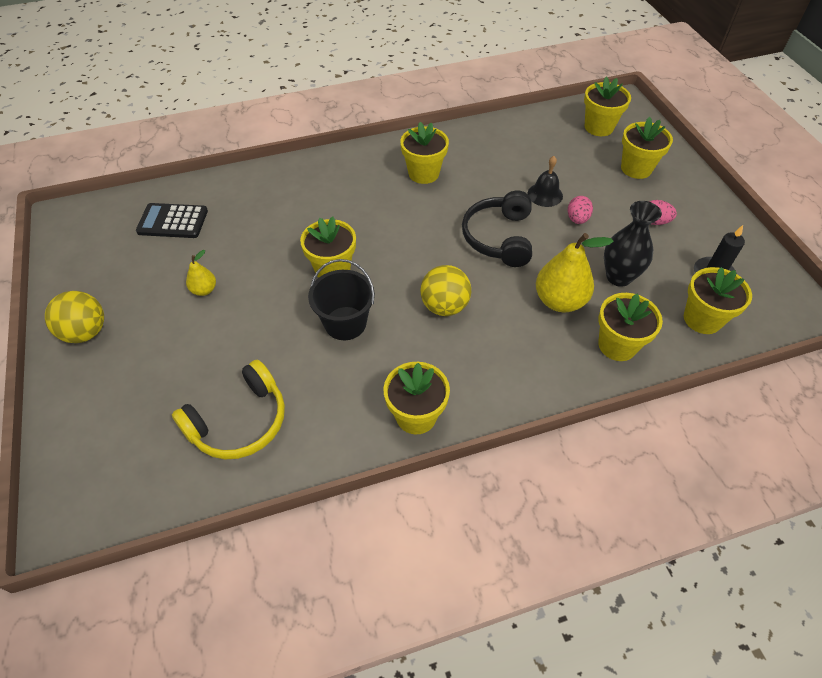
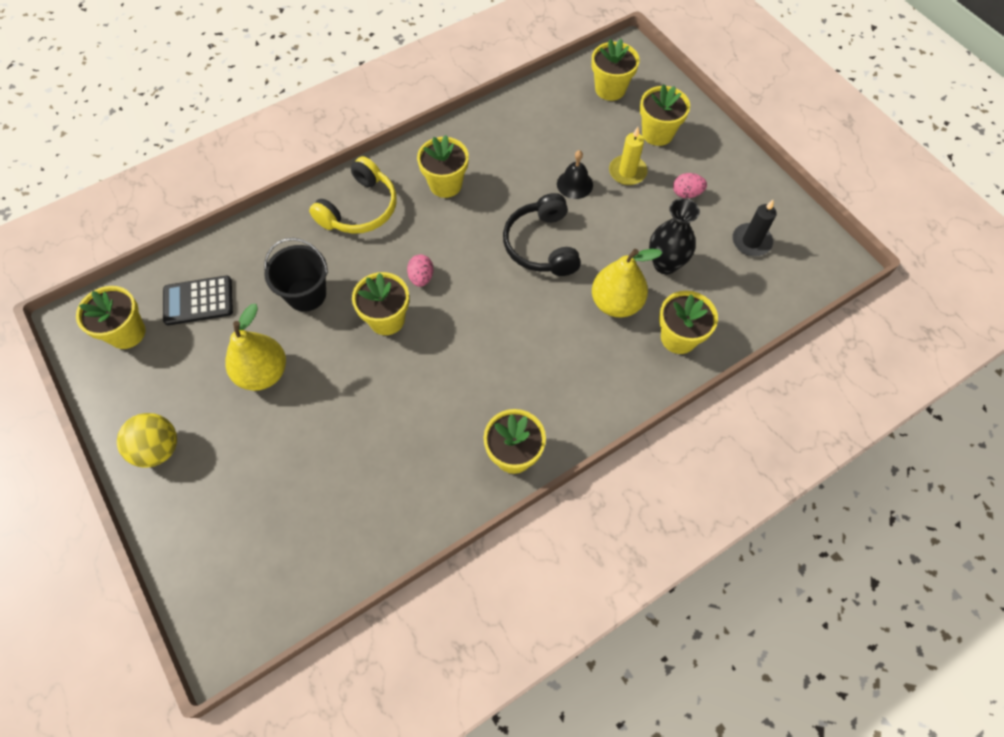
camera: 15 degrees left, 10 degrees up
yellow headphones [172,360,285,459] -> yellow headphones moved to [309,156,396,234]
yellow pear [186,250,216,296] -> yellow pear [225,304,286,391], size x1.92
black bucket [308,259,375,340] -> black bucket moved to [264,238,328,312]
yellow ball [420,265,471,316] -> none
pink egg [568,196,593,224] -> pink egg moved to [407,254,433,287]
yellow flower pot [684,267,752,334] -> yellow flower pot moved to [76,286,145,349]
none -> yellow candle [609,127,647,185]

